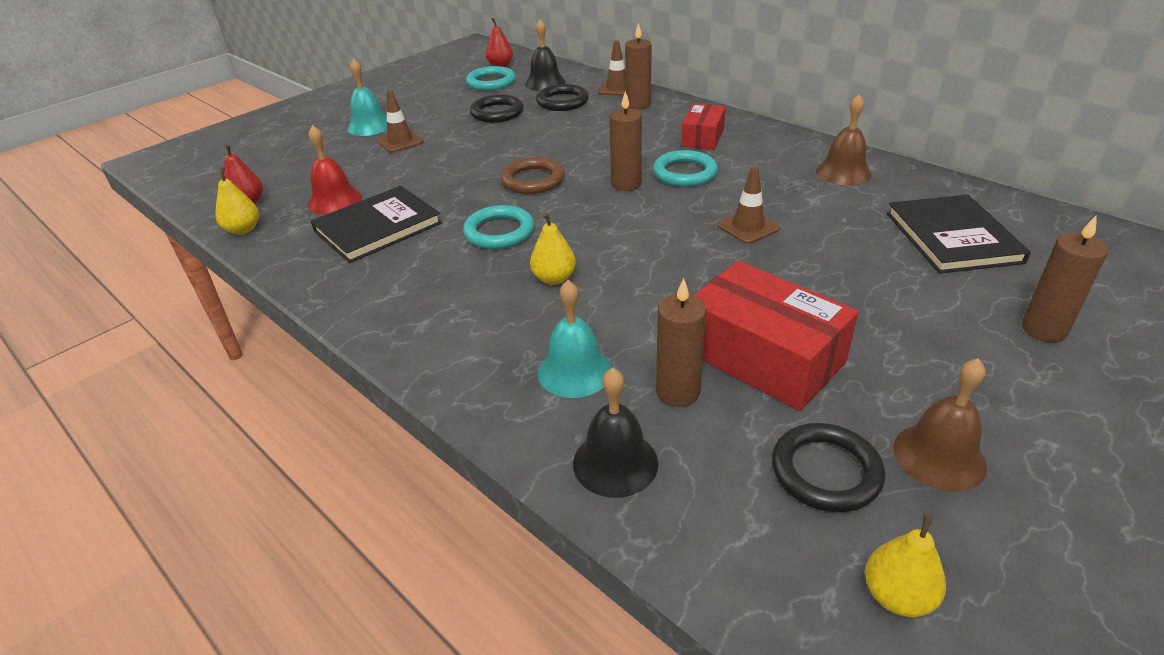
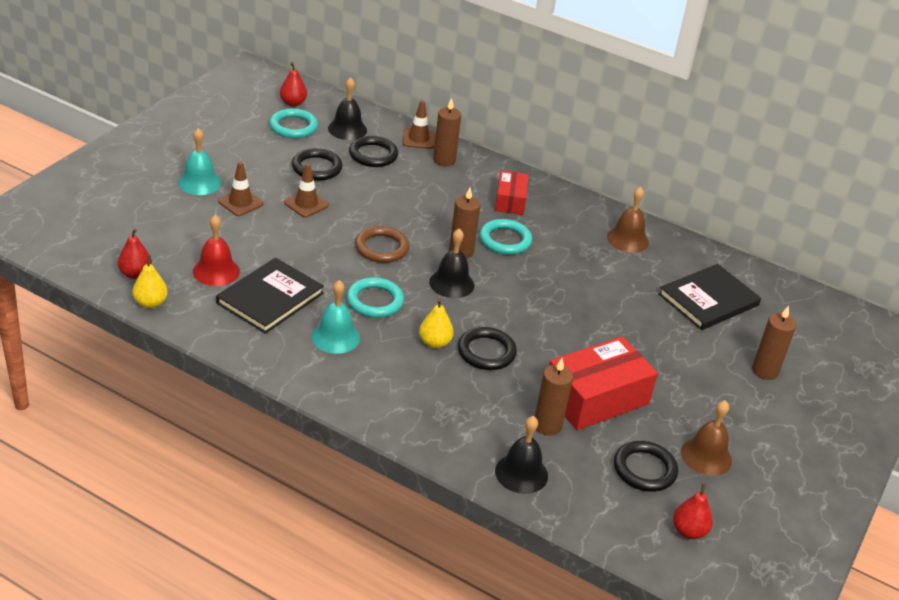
camera: 20 degrees left, 0 degrees up
turquoise bell [538,280,611,398] -> turquoise bell moved to [311,280,360,354]
red box [693,261,859,411] -> red box turned 60 degrees counterclockwise [549,336,658,430]
brown traffic cone [717,166,780,244] -> brown traffic cone moved to [284,163,329,217]
yellow pear [865,514,946,617] -> red pear [673,483,713,539]
black book [887,194,1031,274] -> black book turned 75 degrees clockwise [659,264,761,330]
none -> black bell [429,228,474,298]
none -> black ring [458,327,517,370]

